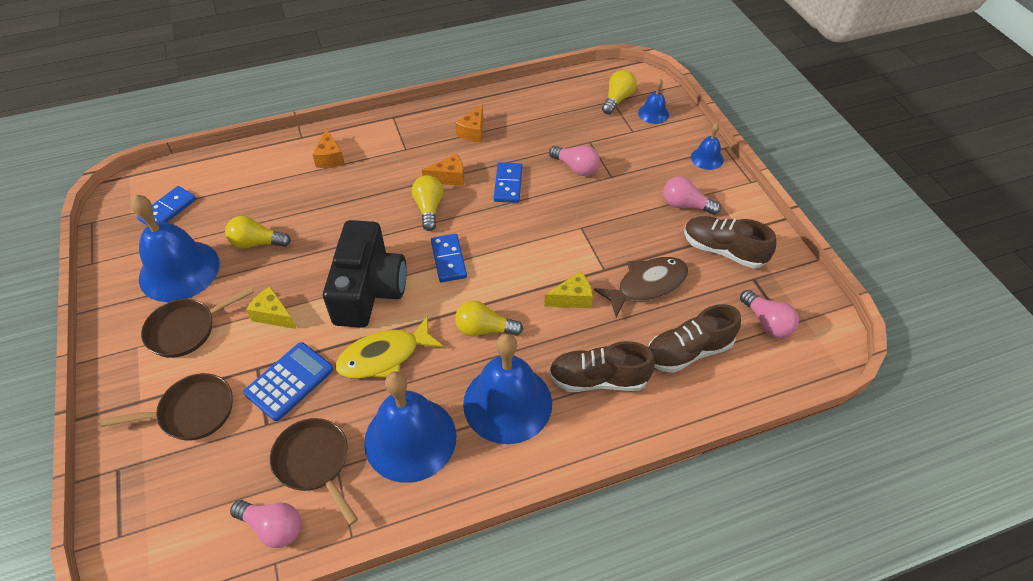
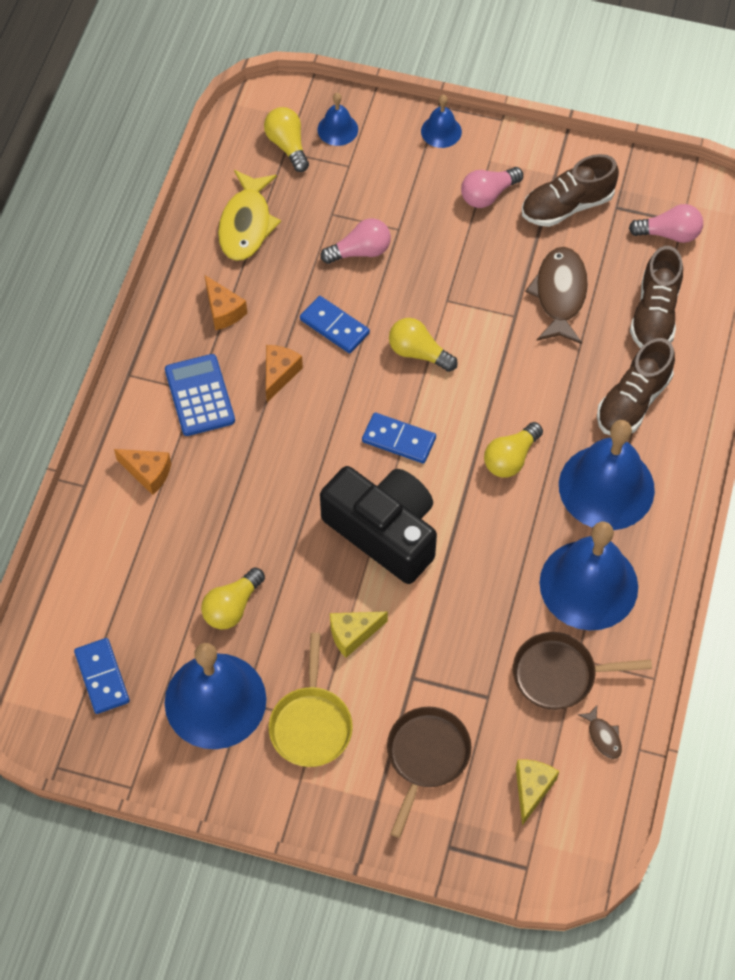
camera: 55 degrees left, 10 degrees up
brown pan [141,287,254,358] -> yellow pan [269,633,353,767]
pink light bulb [230,500,301,548] -> brown fish [577,705,622,759]
blue calculator [244,342,334,421] -> blue calculator moved to [165,354,235,436]
yellow fish [335,316,444,379] -> yellow fish moved to [218,170,281,261]
yellow light bulb [412,175,443,231] -> yellow light bulb moved to [389,318,458,372]
yellow cheese [544,271,593,308] -> yellow cheese moved to [516,759,559,826]

